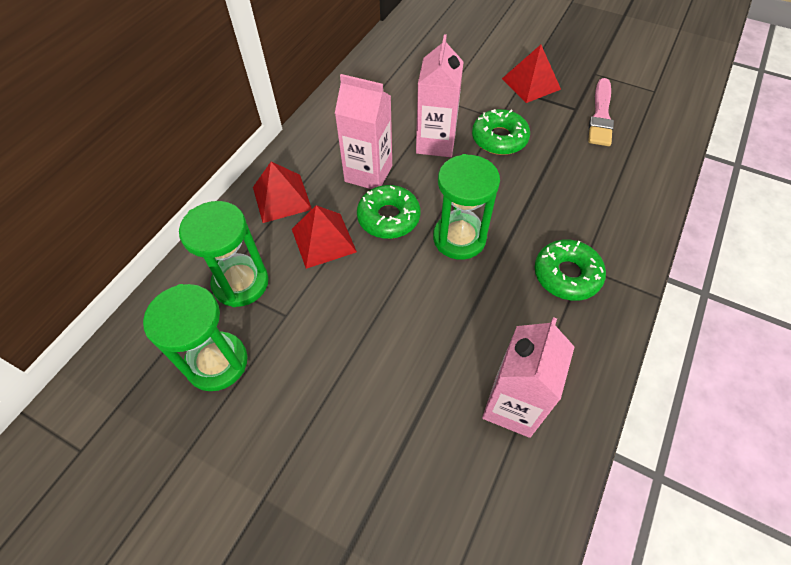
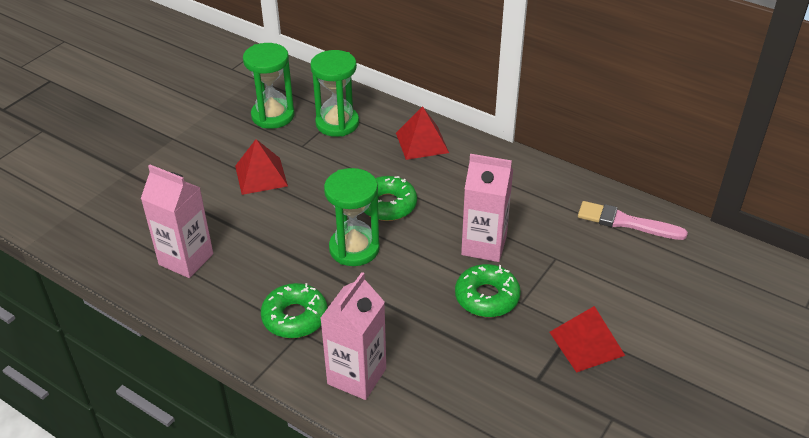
camera: 95 degrees right, 15 degrees down
red pyramid [292,205,357,269] -> red pyramid moved to [235,139,288,195]
pink carton [335,74,392,189] -> pink carton moved to [321,272,386,400]
pink brush [588,78,614,146] -> pink brush moved to [578,201,688,240]

